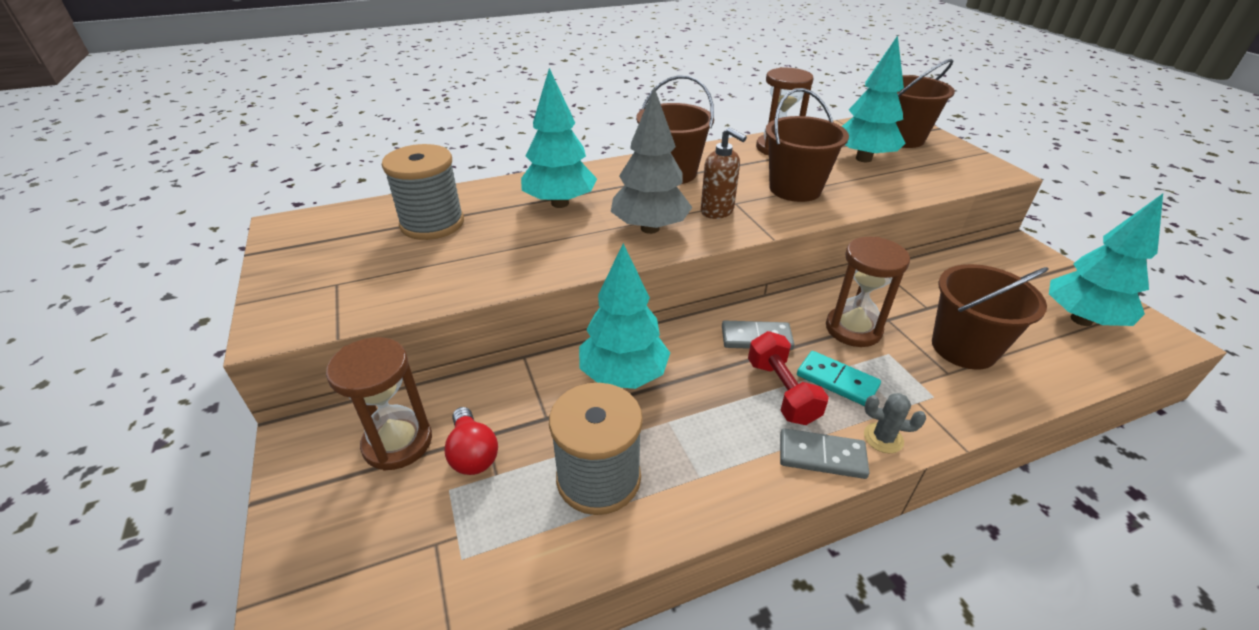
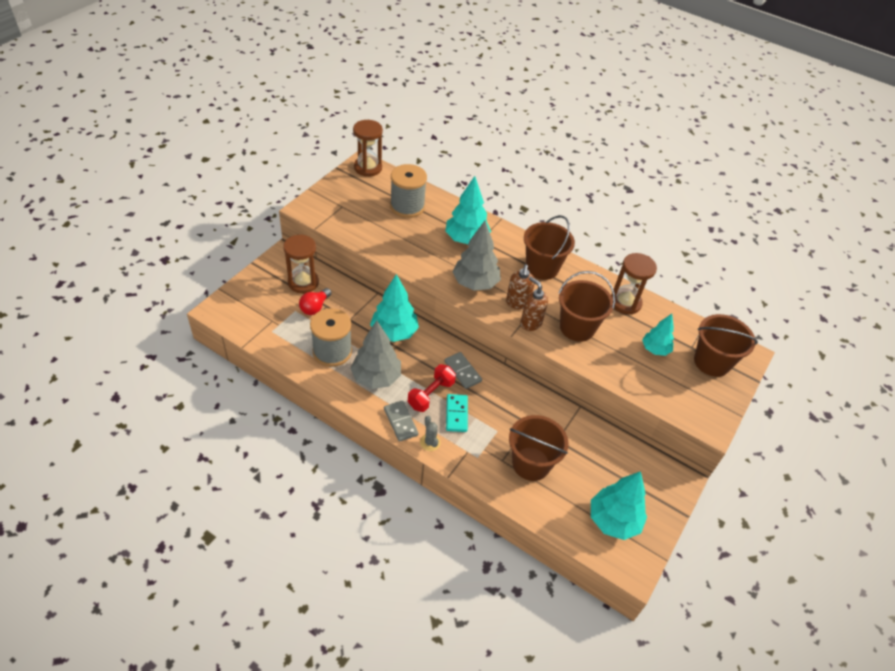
camera: 50 degrees right, 10 degrees up
brown hourglass [826,237,910,347] -> brown hourglass moved to [353,120,383,177]
turquoise tree [842,35,906,162] -> turquoise tree [642,314,674,356], size x0.62
none -> grey tree [350,320,401,389]
none -> brown soap dispenser [520,277,548,331]

